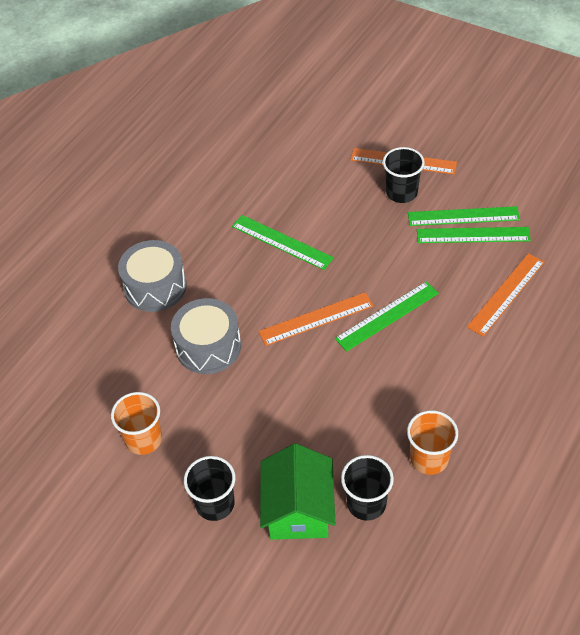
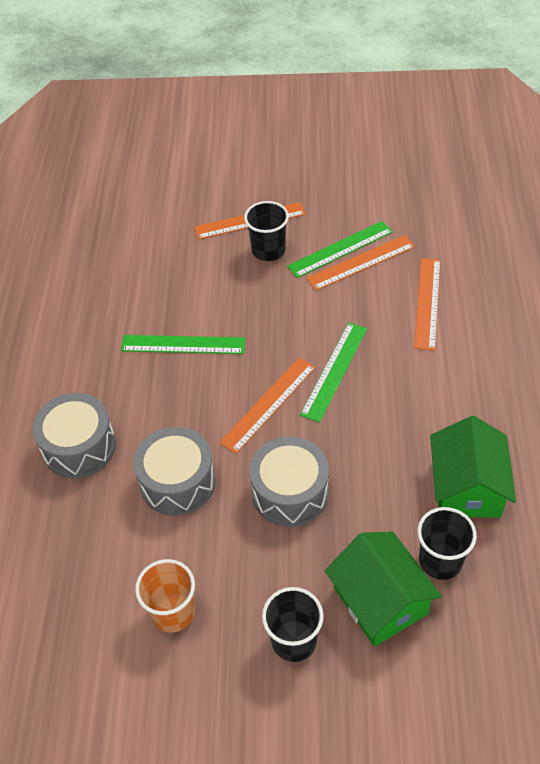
camera: 30 degrees left, 0 degrees up
orange cup [407,410,458,475] -> green house [430,416,516,518]
green ruler [417,227,531,243] -> orange ruler [306,235,415,291]
none -> grey drum [249,437,329,527]

